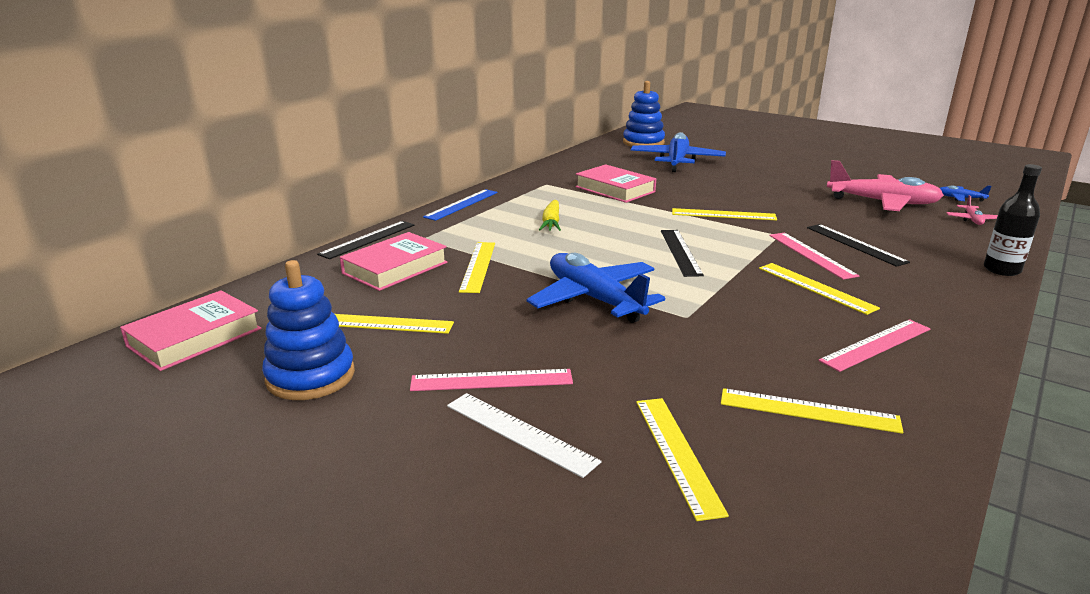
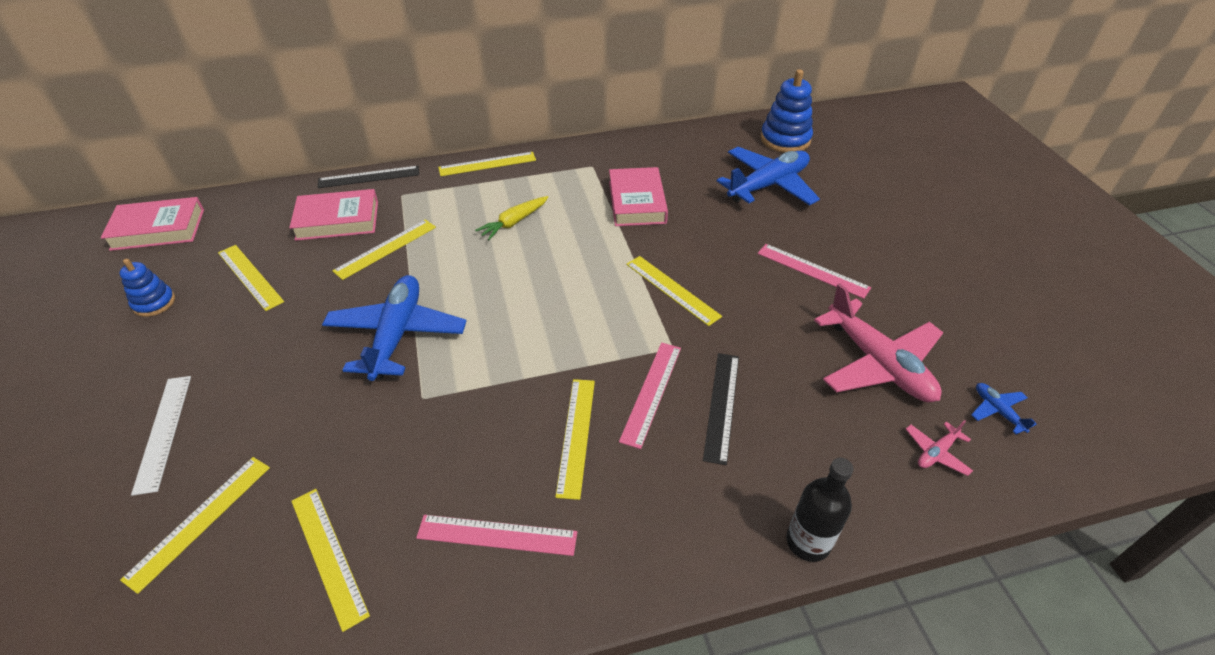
camera: 40 degrees right, 20 degrees up
blue stacking toy [262,260,355,400] -> blue stacking toy [119,259,175,317], size x0.61
pink ruler [410,369,573,391] -> pink ruler moved to [758,244,871,299]
blue ruler [423,189,498,221] -> yellow ruler [438,152,536,176]
black ruler [661,230,704,277] -> none

